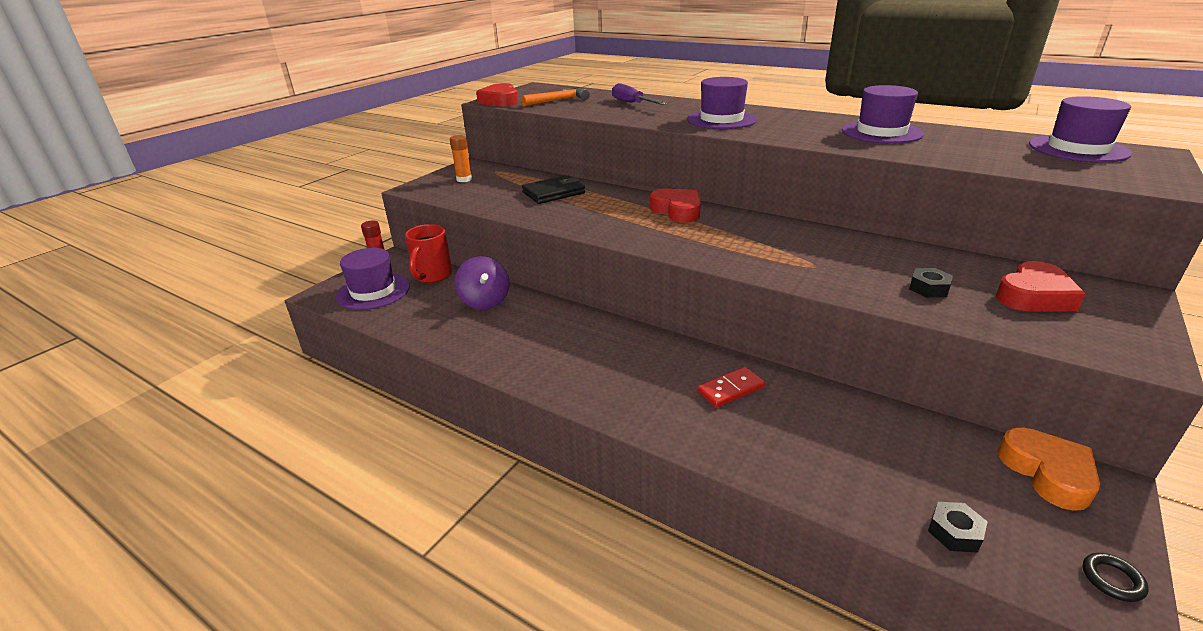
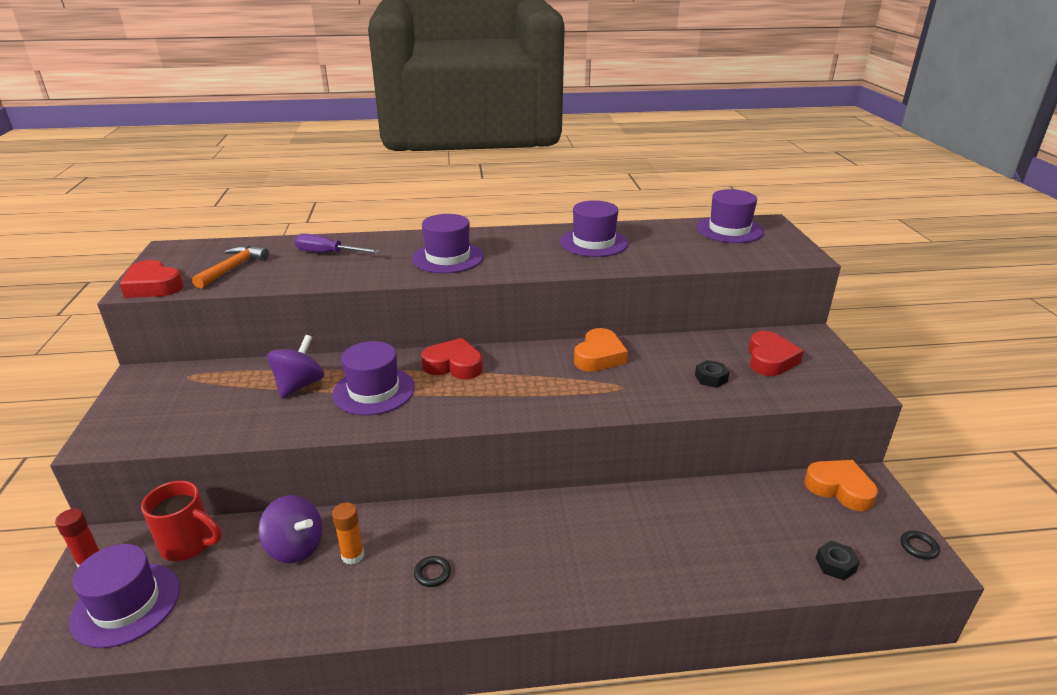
camera: 40 degrees left, 0 degrees up
red mug [405,224,452,283] -> red mug turned 45 degrees counterclockwise [141,481,221,561]
orange glue stick [450,135,472,182] -> orange glue stick moved to [332,503,364,565]
black wallet [522,175,585,204] -> purple spinning top [267,335,324,398]
red domino [697,367,765,408] -> none
none -> purple hat [332,341,415,415]
none -> black ring [414,556,451,587]
none -> orange heart [574,328,628,372]

